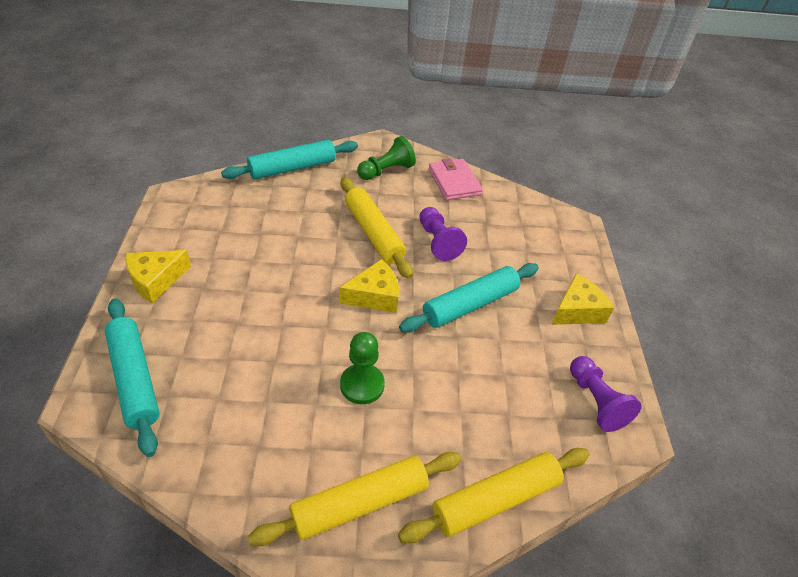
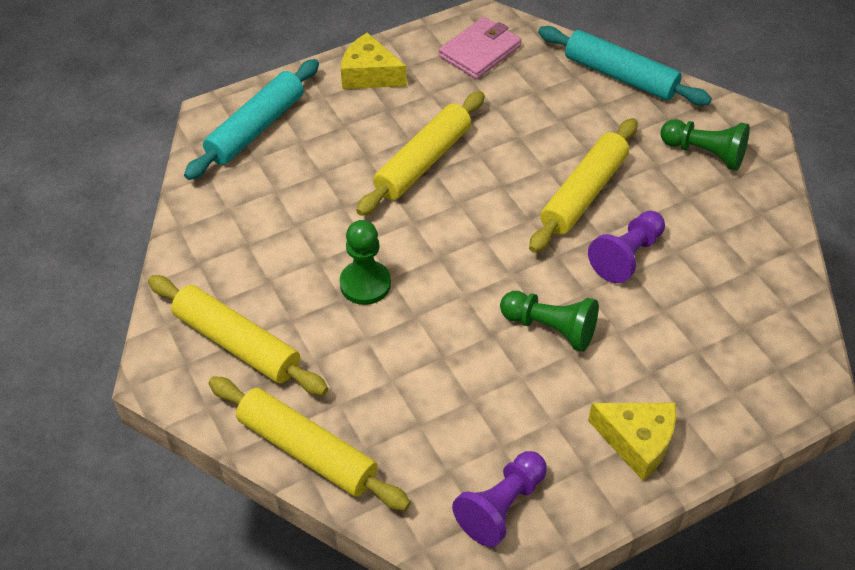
camera: 65 degrees right, 5 degrees up
yellow cheese [340,259,399,313] -> none
turquoise rolling pin [399,263,539,333] -> green pawn [500,291,599,352]
pink wallet [429,158,483,200] -> pink wallet moved to [439,17,522,79]
none -> yellow rolling pin [356,91,485,216]

